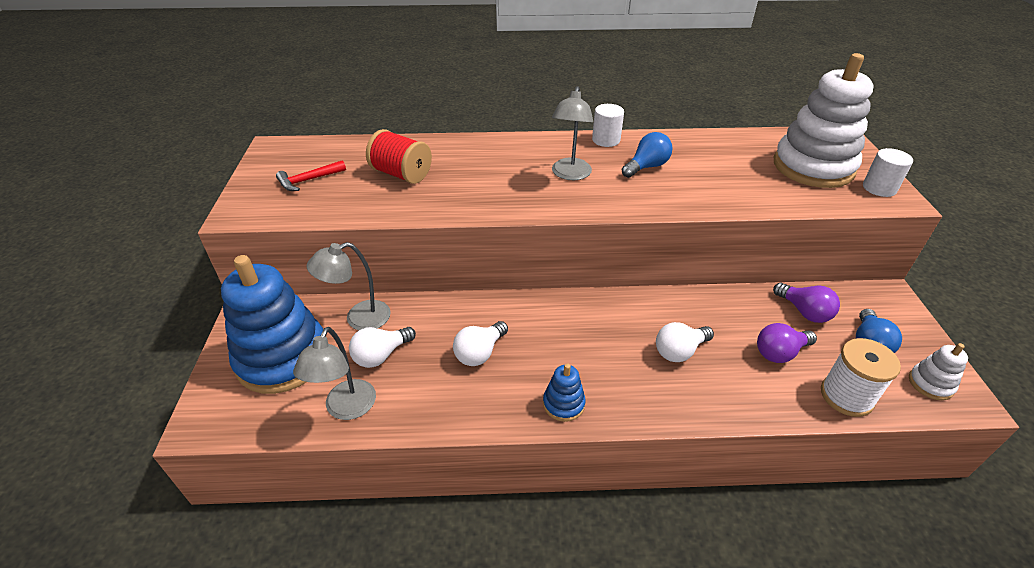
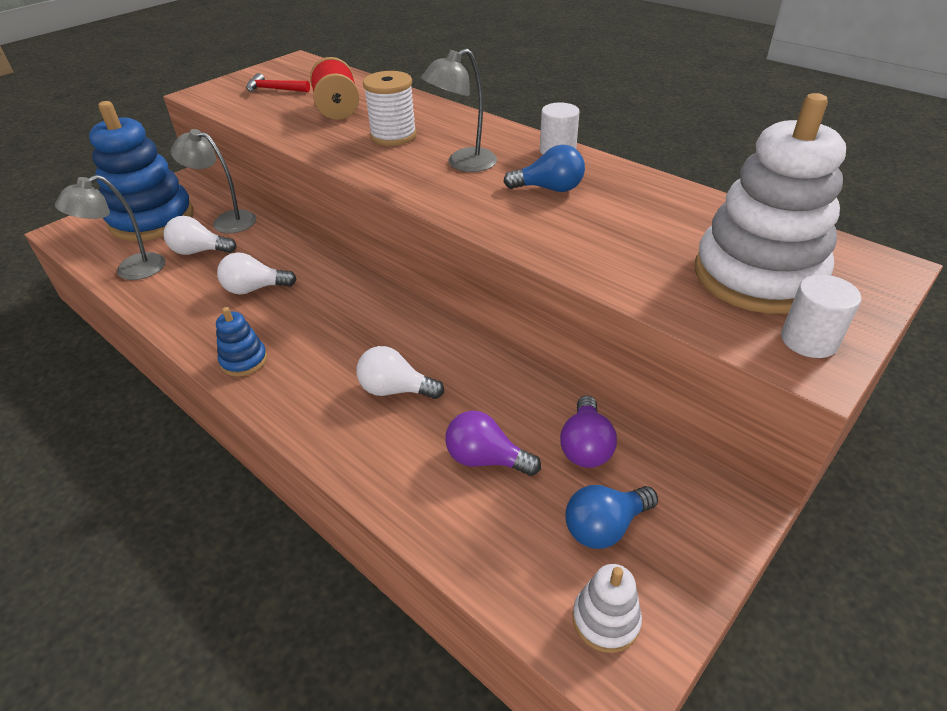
camera: 45 degrees right, 0 degrees up
white spool [821,338,901,417] -> white spool moved to [363,71,417,146]

